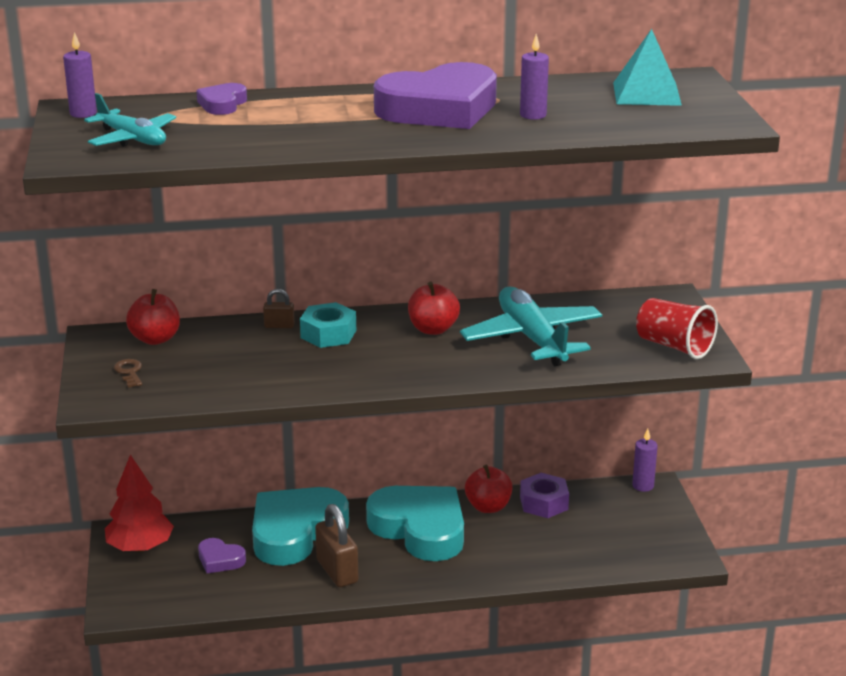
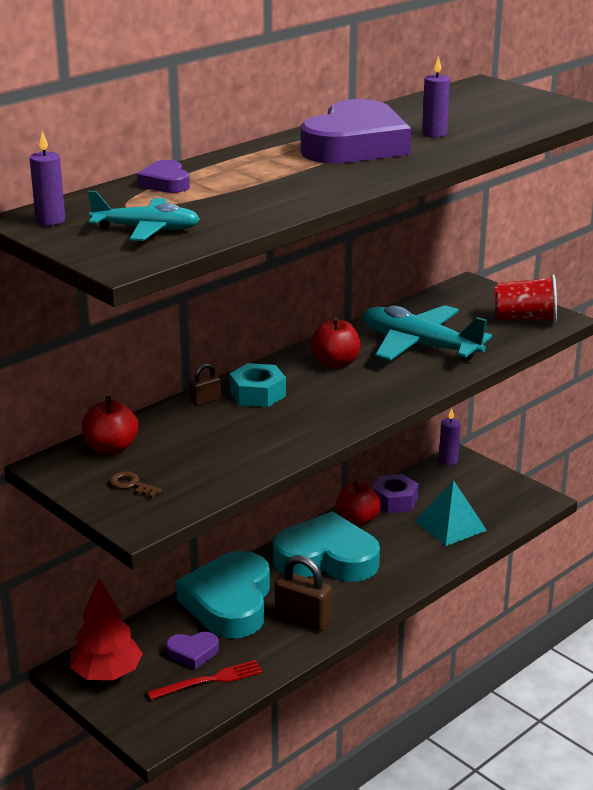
camera: 35 degrees left, 0 degrees up
turquoise pyramid [613,29,682,106] -> turquoise pyramid moved to [415,480,487,546]
none -> red fork [147,660,263,700]

